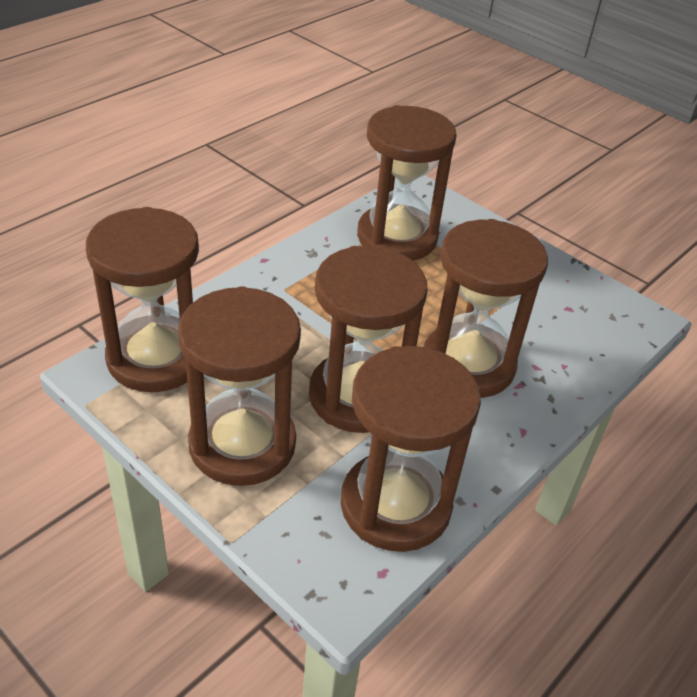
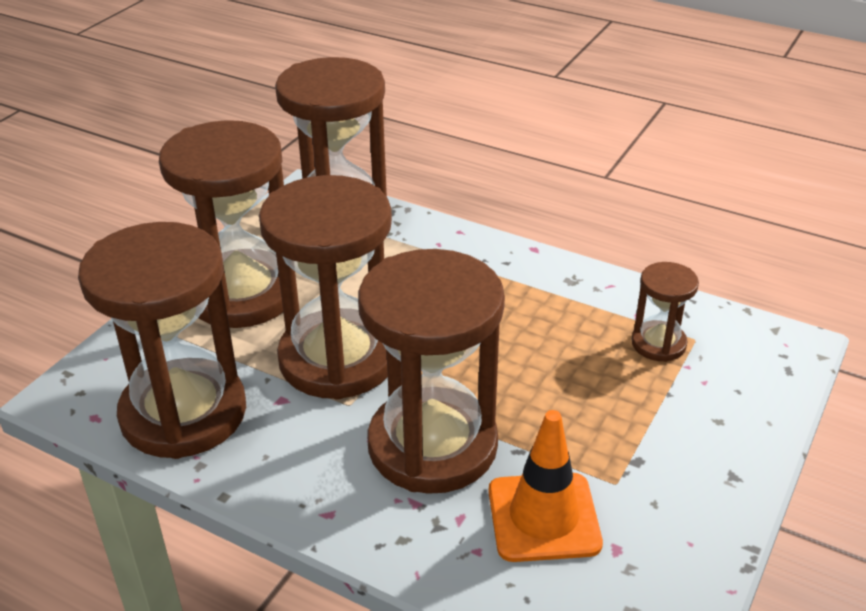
camera: 80 degrees right, 5 degrees down
brown hourglass [357,105,456,261] -> brown hourglass [632,262,699,362], size x0.47
none -> orange traffic cone [488,410,603,562]

